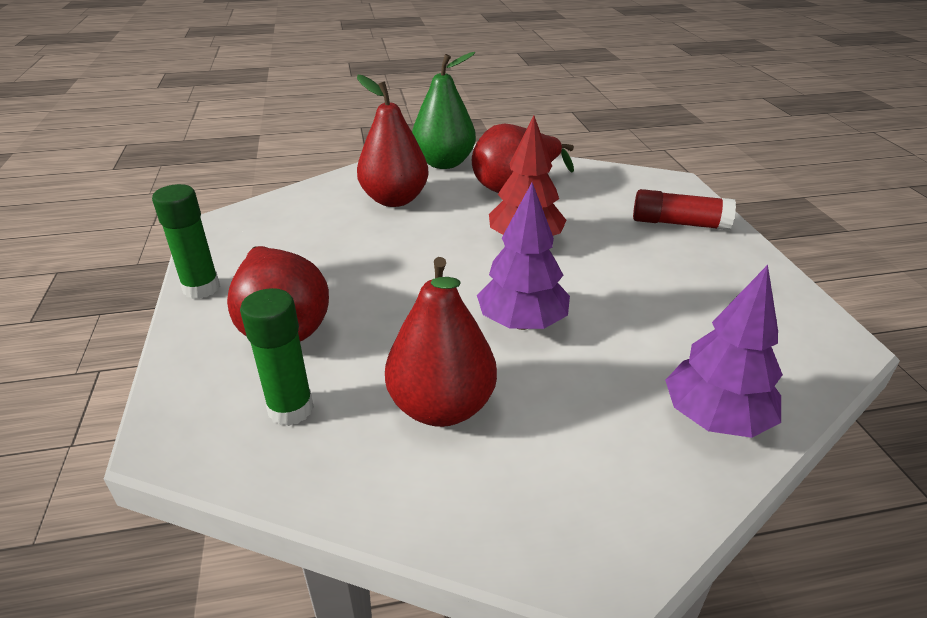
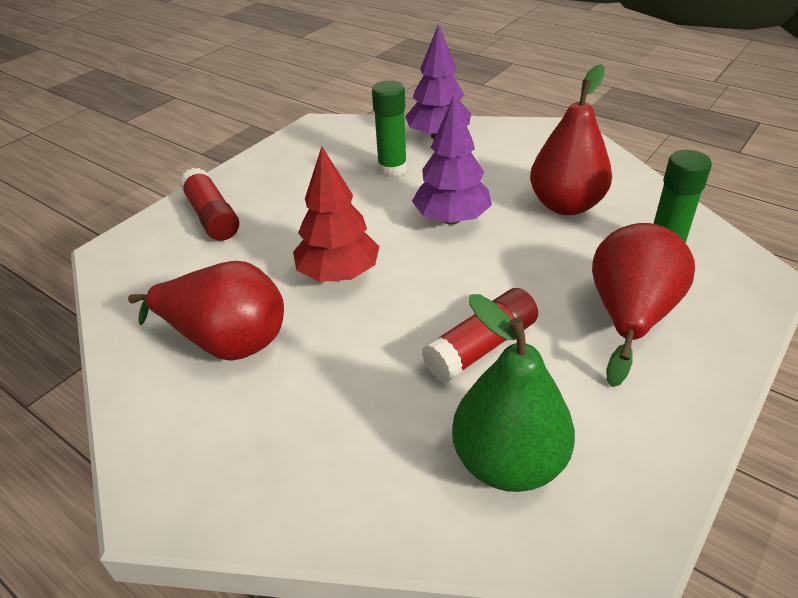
camera: 130 degrees left, 5 degrees up
green glue stick [152,184,220,299] -> green glue stick moved to [372,81,407,177]
red pear [357,75,429,207] -> none
green pear [412,52,476,169] -> green pear moved to [452,294,575,492]
none -> red glue stick [422,288,538,382]

